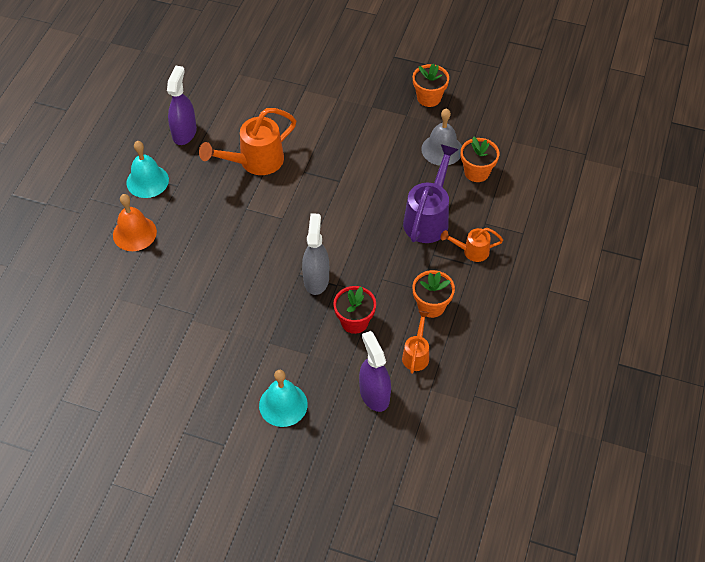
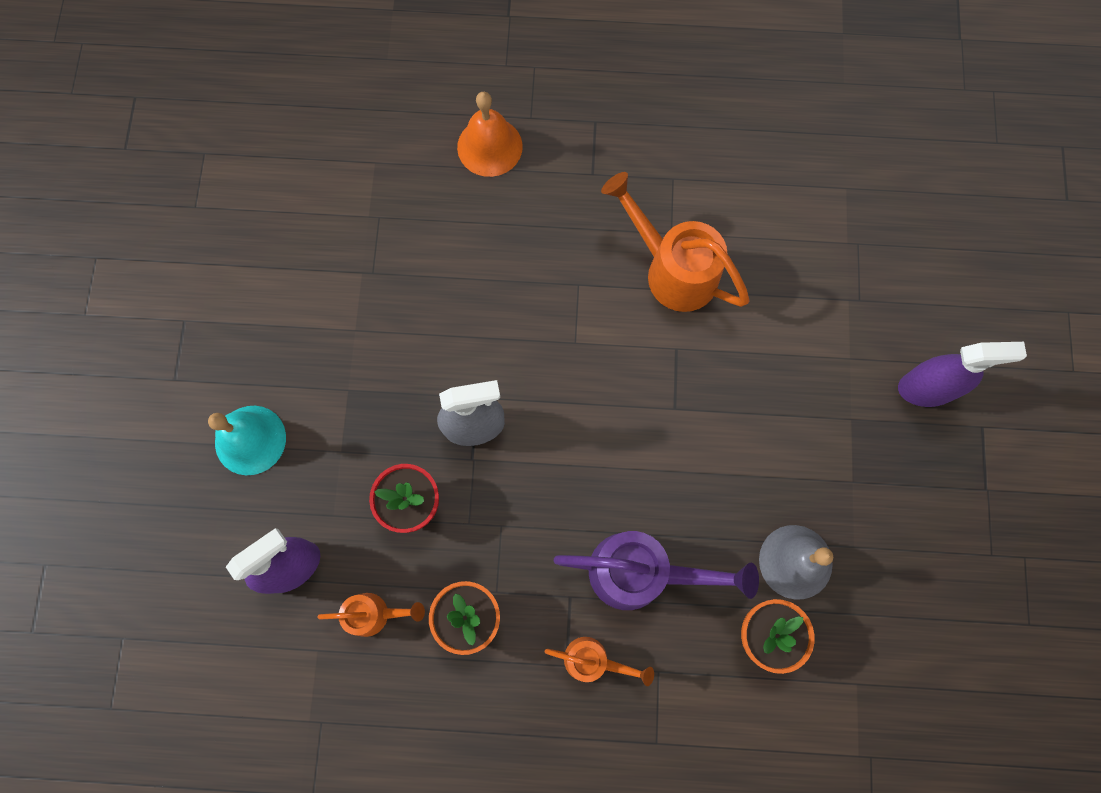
camera: 75 degrees right, 20 degrees up
turquoise bell [126,141,169,198] -> none
purple spray bottle [167,66,197,145] -> purple spray bottle moved to [898,342,1027,407]
orange flower pot [413,63,449,107] -> none
orange watering can [441,228,503,262] -> orange watering can turned 120 degrees clockwise [545,637,654,686]

